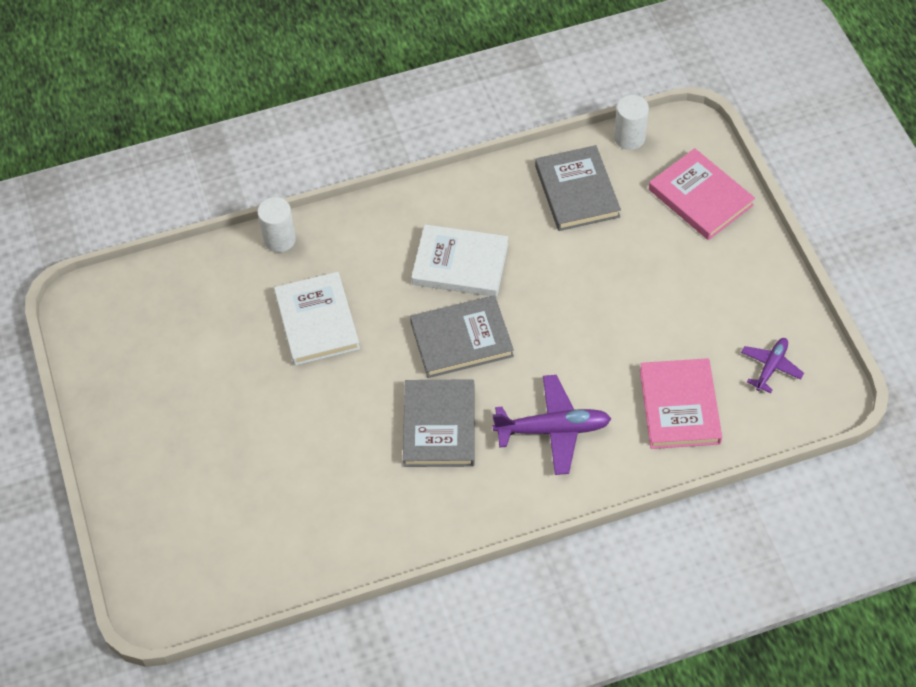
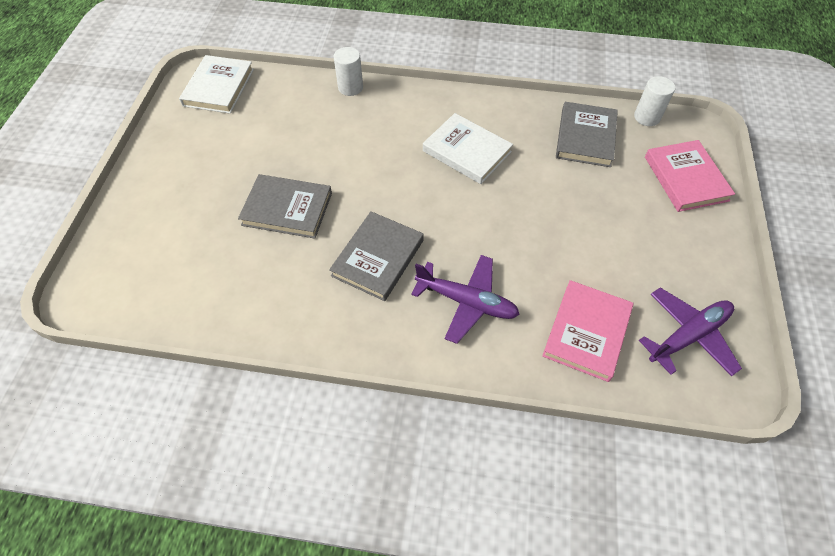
camera: 25 degrees right, 0 degrees up
white book [274,272,360,365] -> white book moved to [179,55,254,114]
grey book [410,295,514,378] -> grey book moved to [238,174,332,239]
purple plane [741,338,804,393] -> purple plane [639,287,742,376], size x1.70

